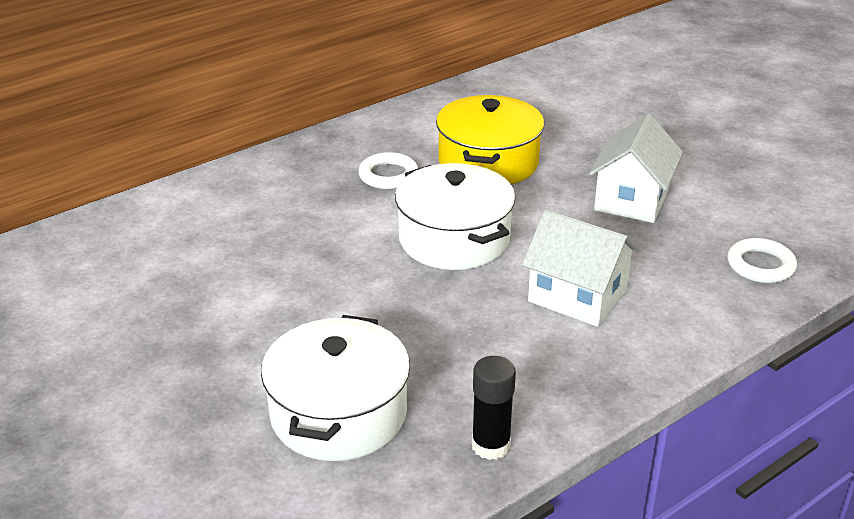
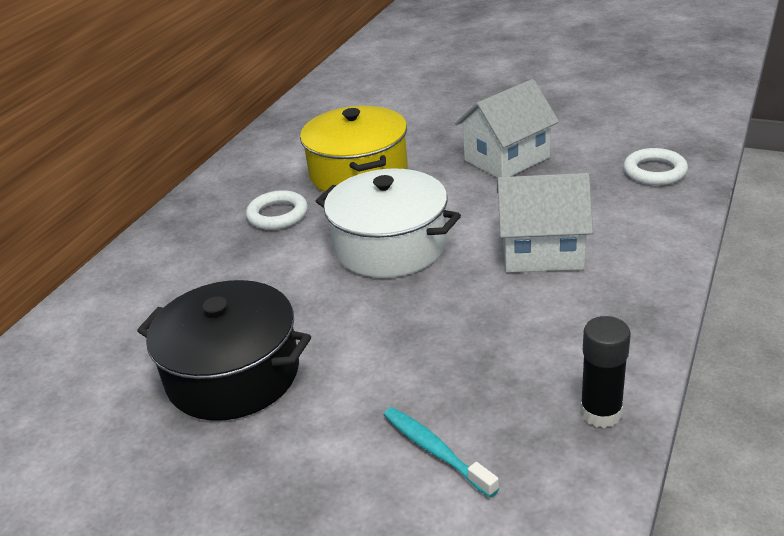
camera: 25 degrees left, 0 degrees up
white pot [261,315,410,461] -> turquoise toothbrush [384,407,499,498]
white house [589,114,683,223] -> white house turned 60 degrees clockwise [455,79,559,178]
none -> black pot [137,280,311,421]

